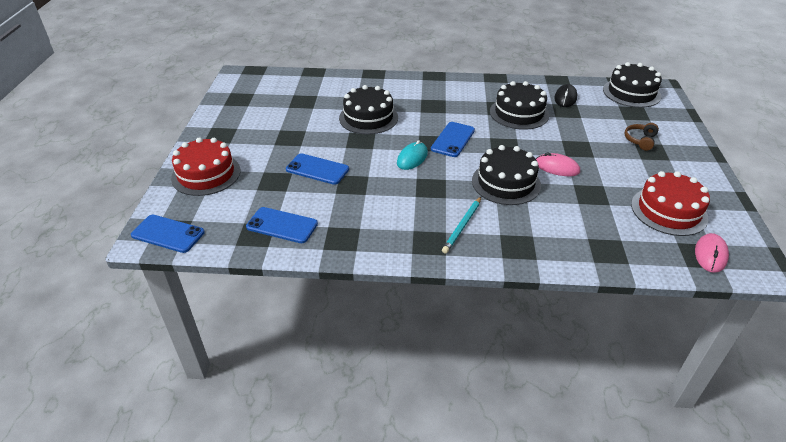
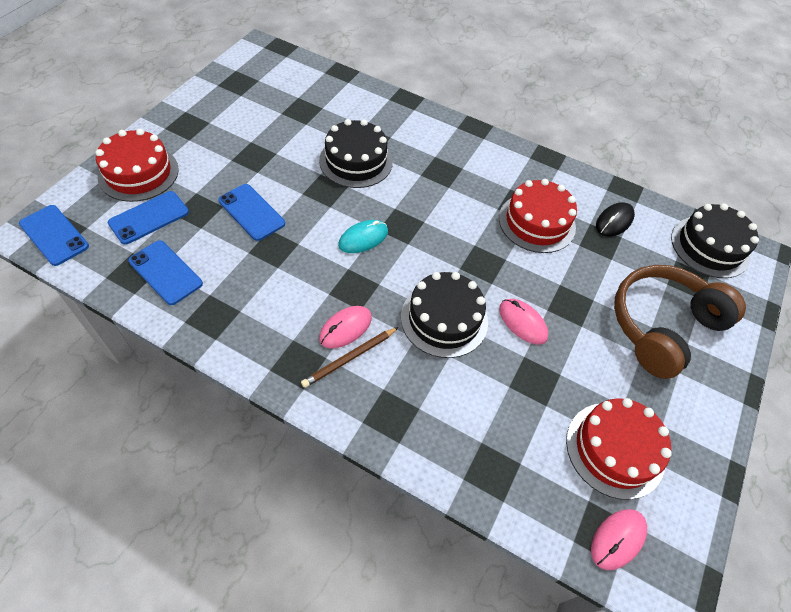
camera: 20 degrees right, 15 degrees up
blue phone [431,122,475,157] -> blue phone moved to [108,191,189,245]
turquoise pencil [442,197,481,254] -> brown pencil [301,327,399,388]
black cake [490,81,549,130] -> red cake [499,179,577,253]
brown headphones [624,123,659,151] -> brown headphones [614,265,746,379], size x2.43
none -> pink mouse [319,306,372,348]

